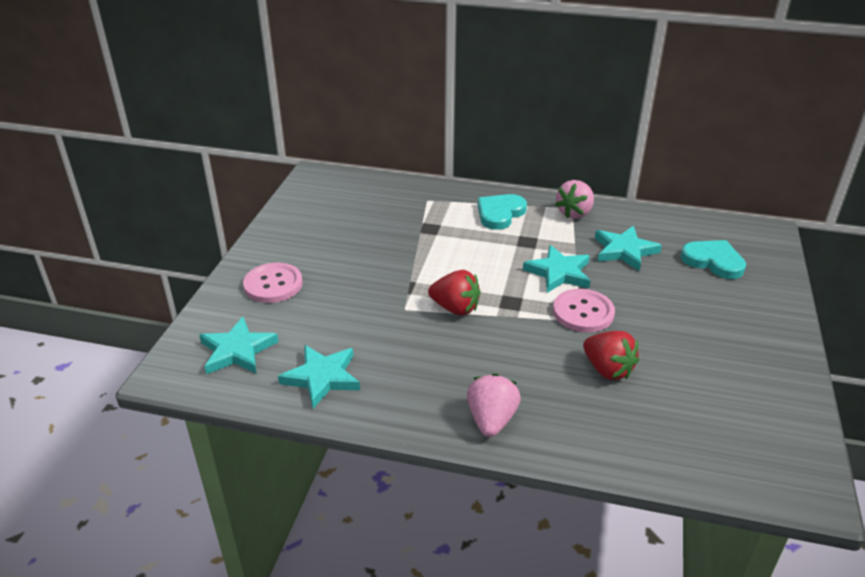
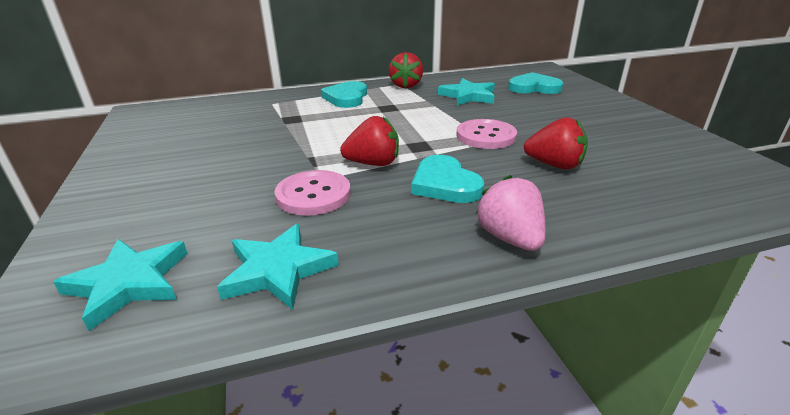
camera: 30 degrees left, 5 degrees down
pink button [243,263,303,303] -> pink button moved to [275,170,351,216]
turquoise star [523,245,590,293] -> none
pink strawberry [555,180,594,219] -> red strawberry [389,52,423,88]
none -> turquoise heart [411,155,484,203]

